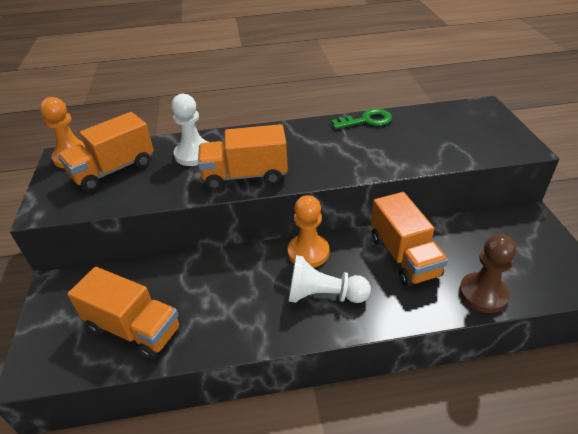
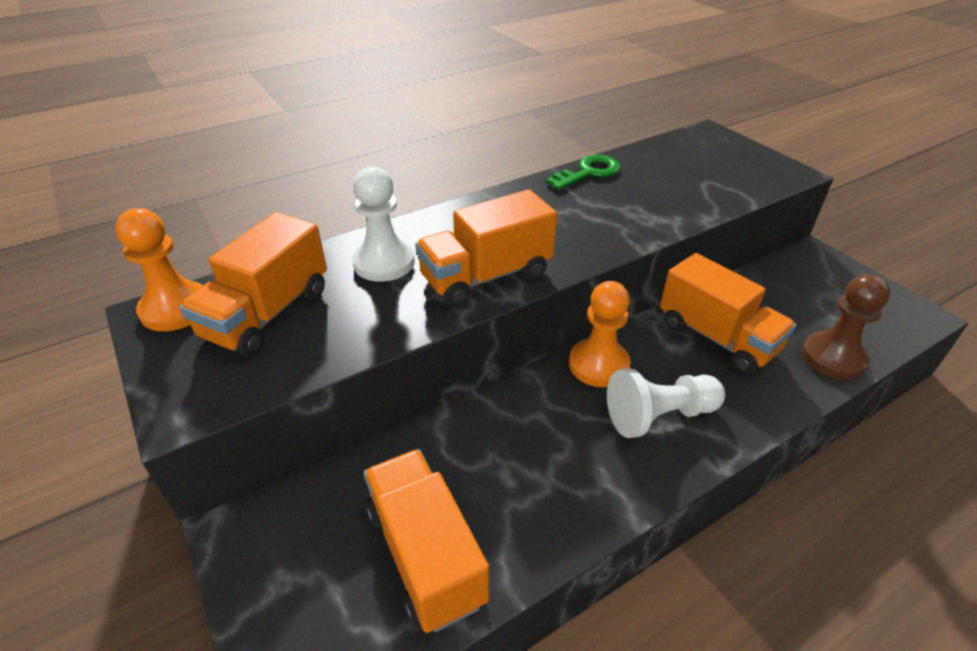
camera: 25 degrees left, 0 degrees up
orange truck [67,267,181,359] -> orange truck turned 120 degrees counterclockwise [364,449,489,633]

